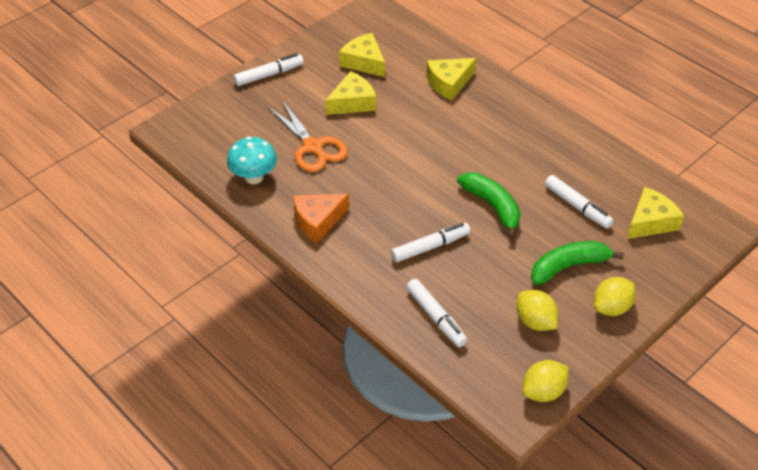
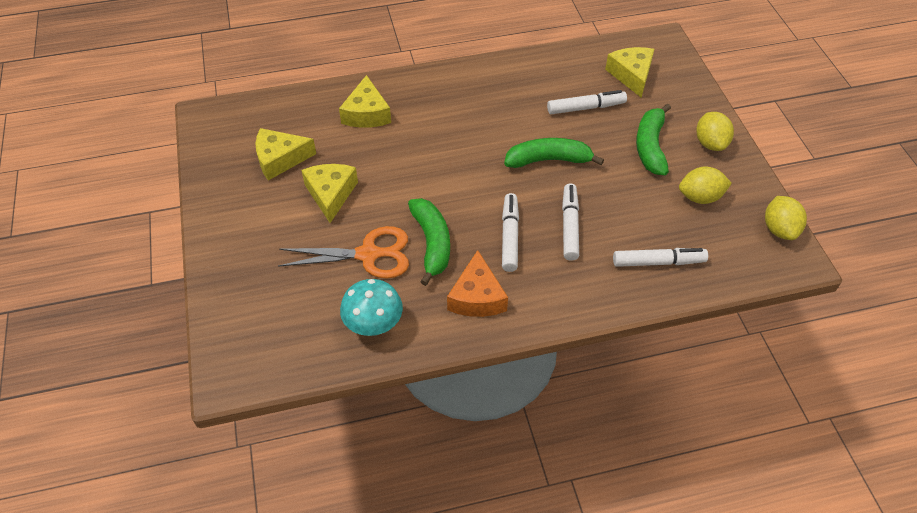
camera: 60 degrees left, 5 degrees up
white marker [234,54,304,86] -> white marker moved to [502,193,519,272]
none -> green banana [408,198,450,286]

